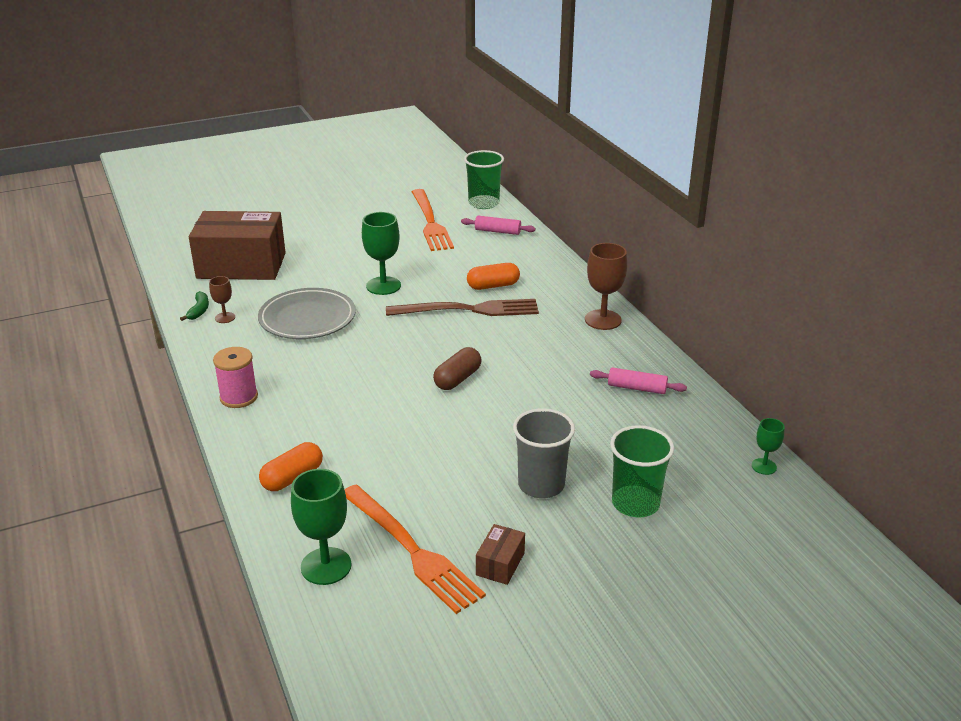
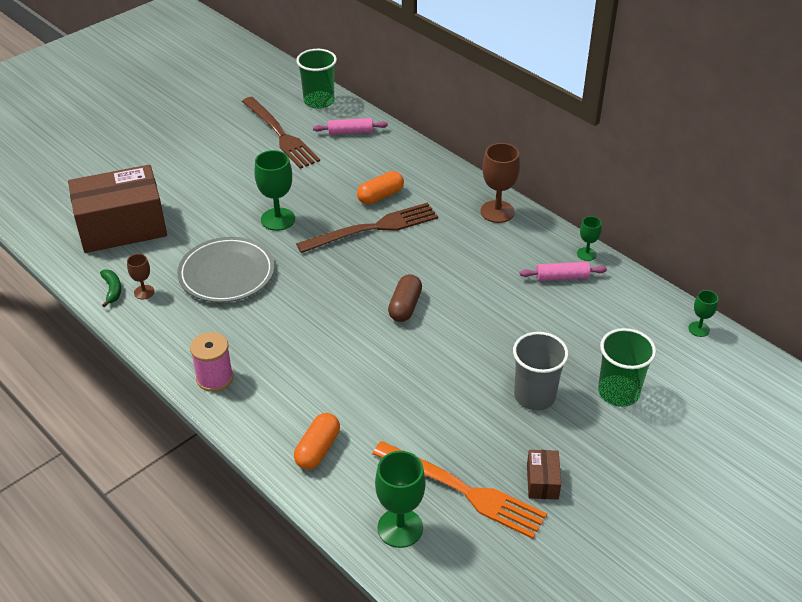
camera: 20 degrees left, 10 degrees up
orange fork [412,189,454,251] -> brown fork [242,97,320,169]
none -> green goblet [577,216,602,261]

